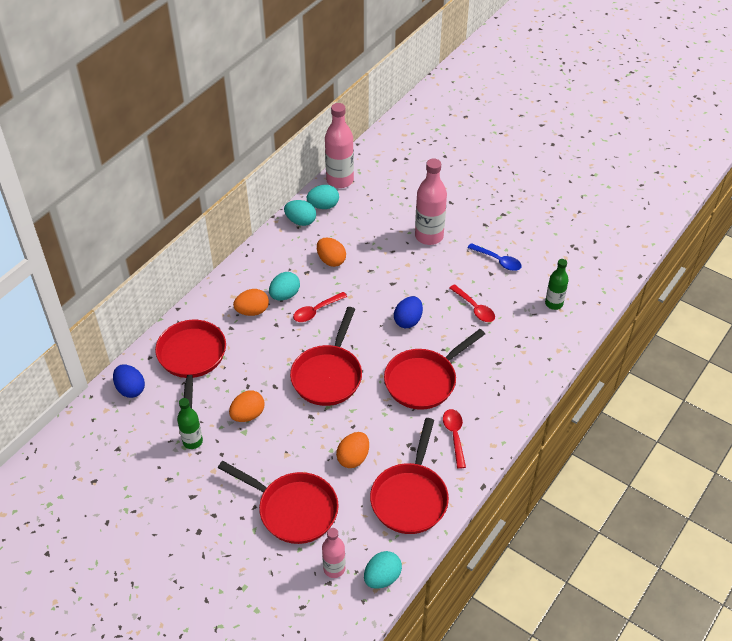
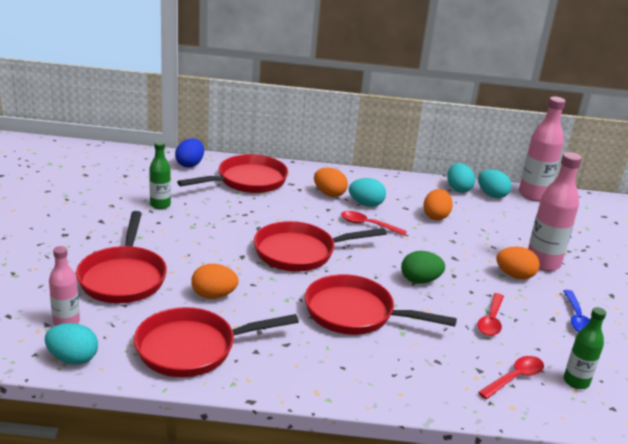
camera: 55 degrees right, 20 degrees down
orange egg [229,391,265,422] -> orange egg moved to [496,246,540,279]
blue egg [394,296,423,328] -> green egg [401,251,445,284]
red spoon [443,409,466,469] -> red spoon moved to [478,356,544,399]

